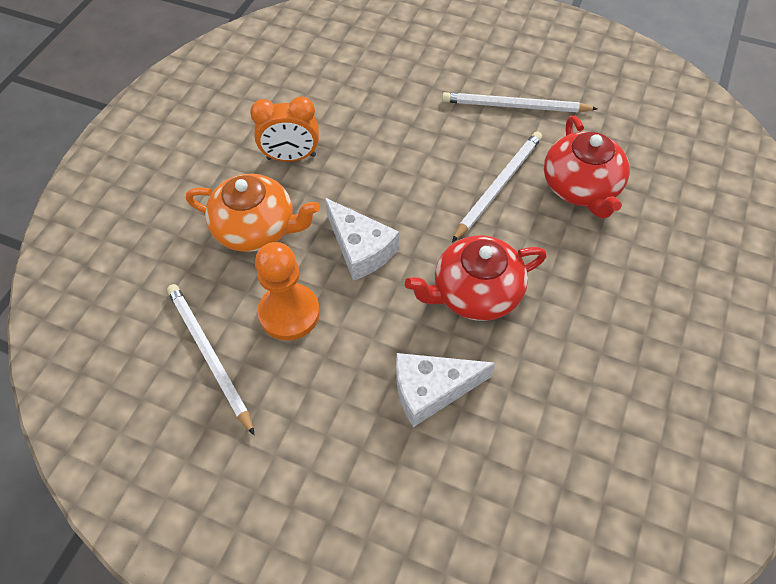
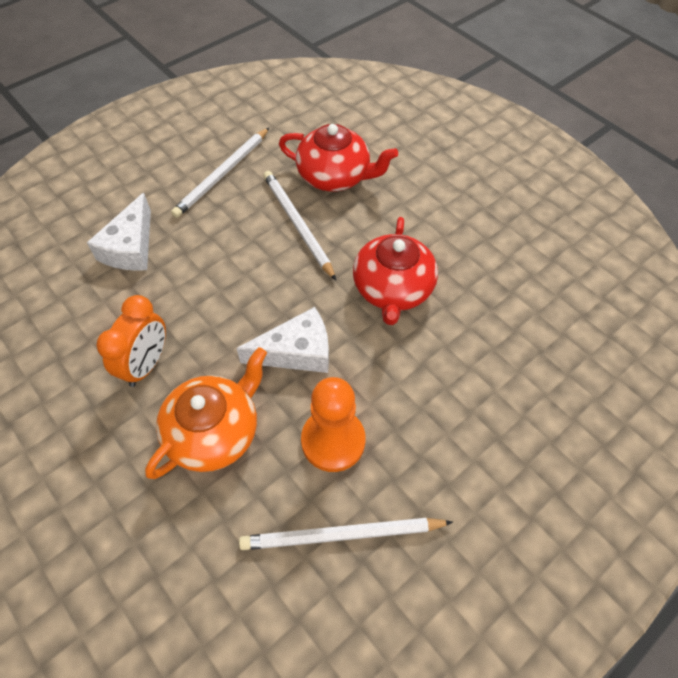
camera: 65 degrees left, 0 degrees up
white cheese [396,353,495,427] -> white cheese moved to [87,193,151,271]

